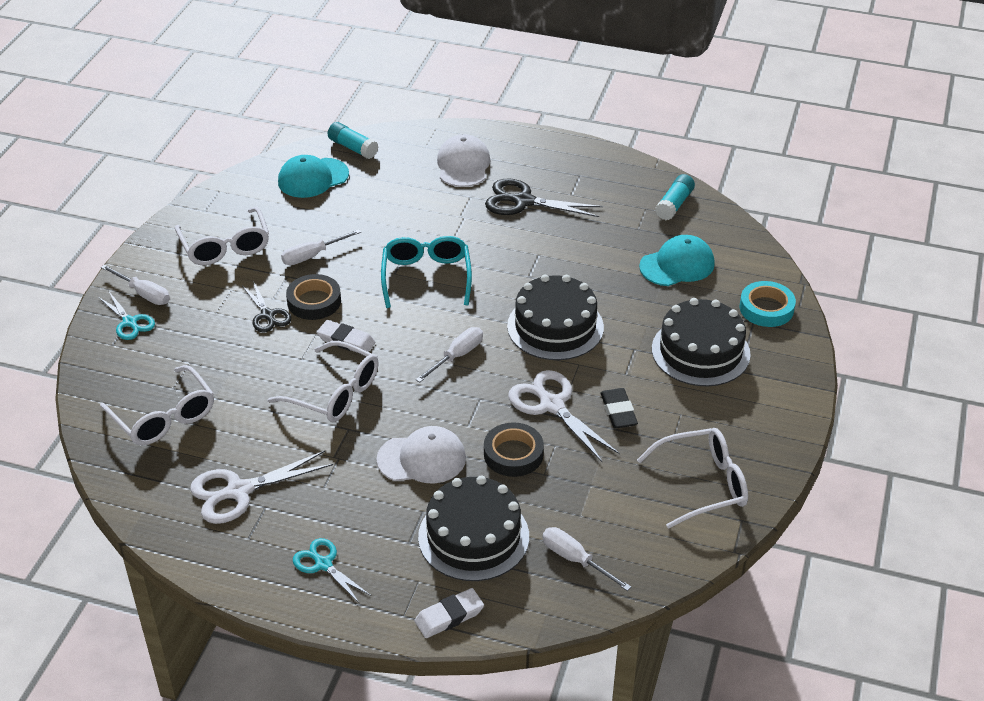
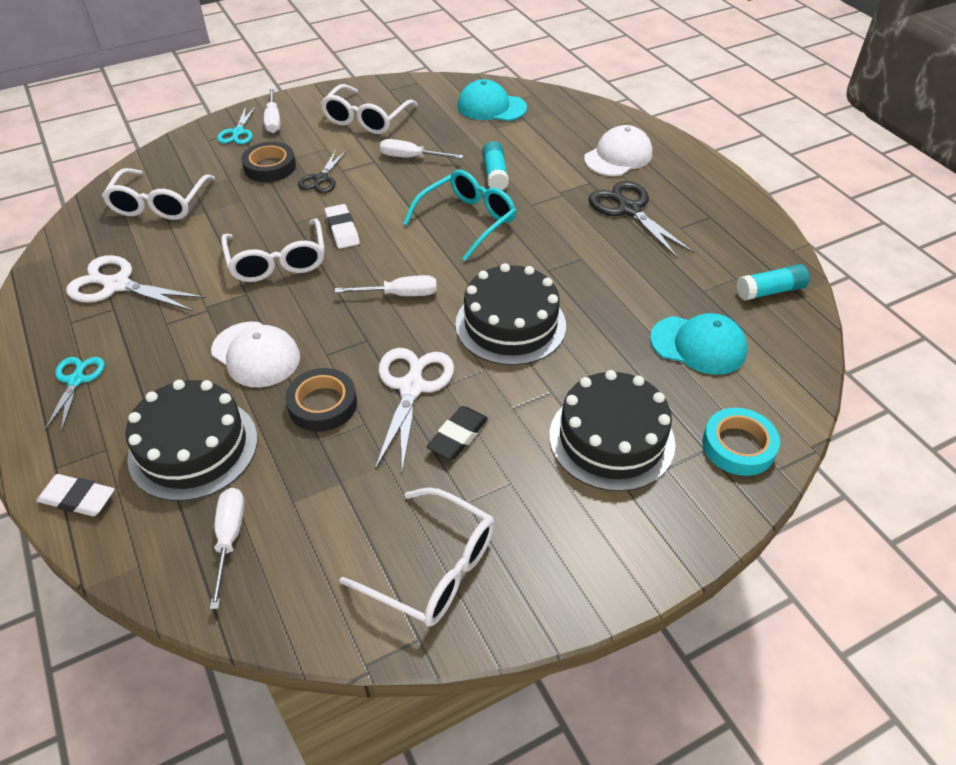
camera: 45 degrees right, 5 degrees up
black tape [286,274,341,320] -> black tape moved to [241,142,296,182]
turquoise glue stick [328,122,378,159] -> turquoise glue stick moved to [482,141,509,190]

